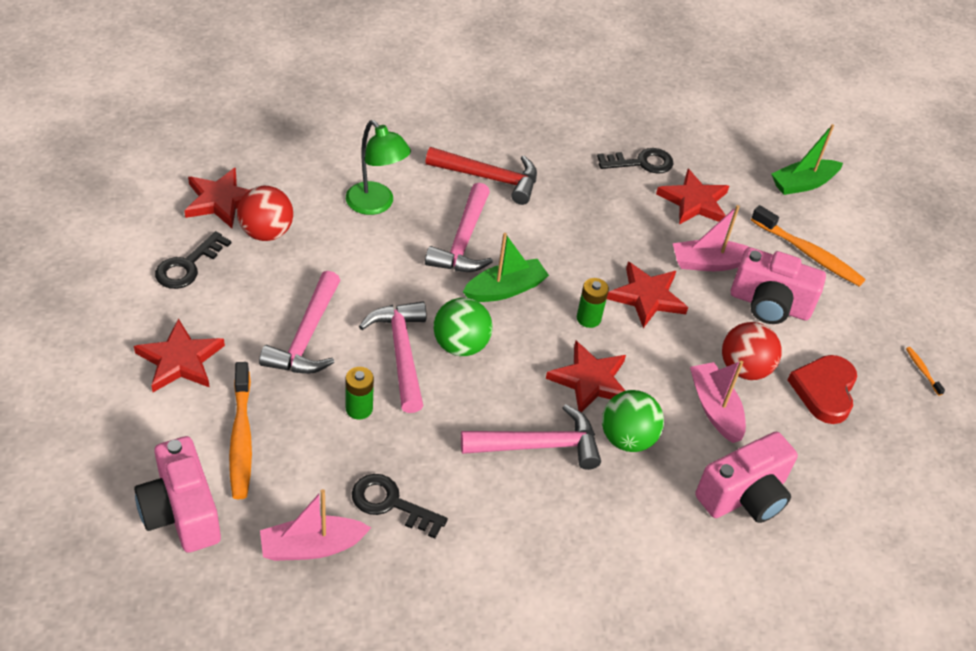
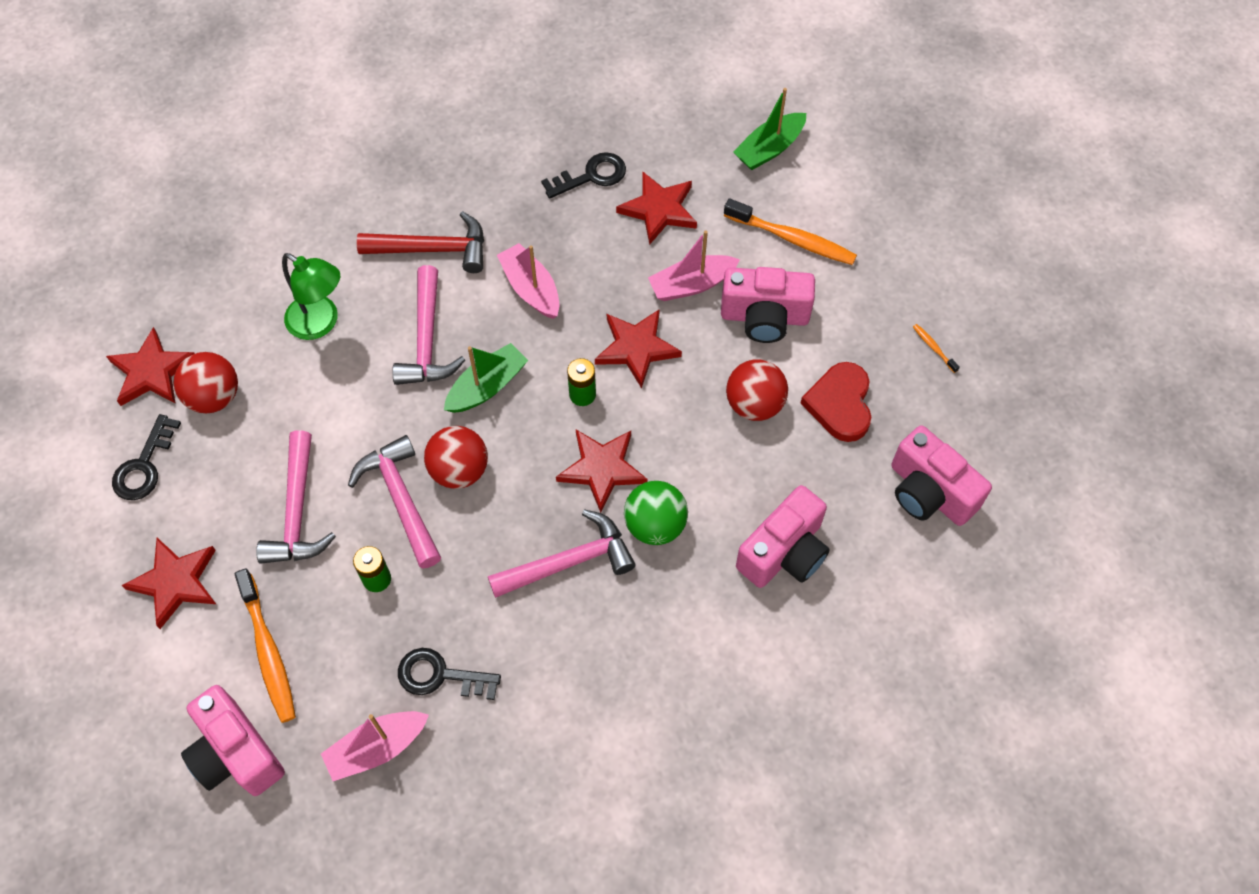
camera: 10 degrees left, 15 degrees up
green ball [433,298,493,356] -> red ball [424,426,488,489]
pink boat [690,360,746,443] -> pink boat moved to [497,243,560,319]
none -> pink camera [891,425,992,526]

